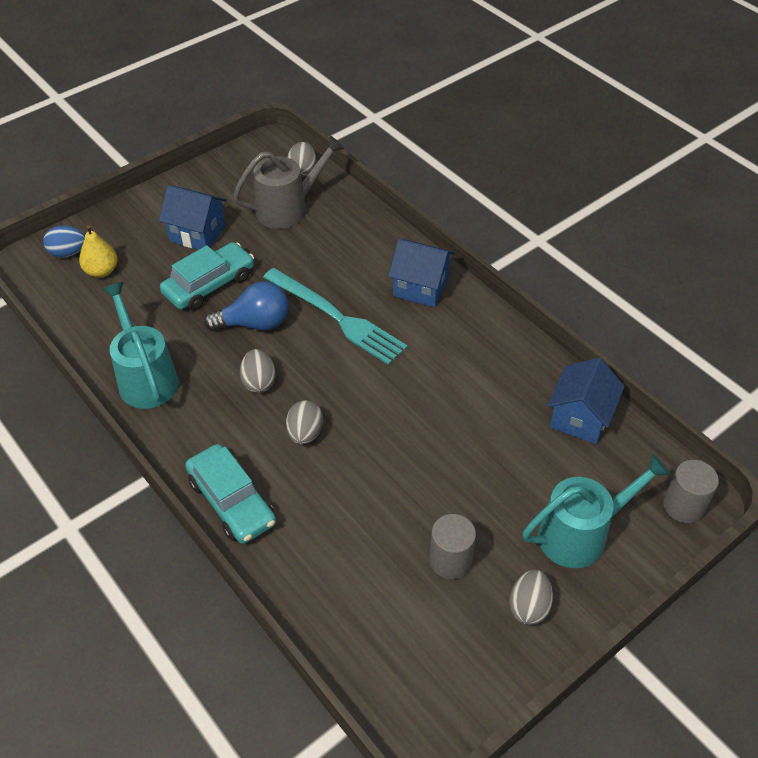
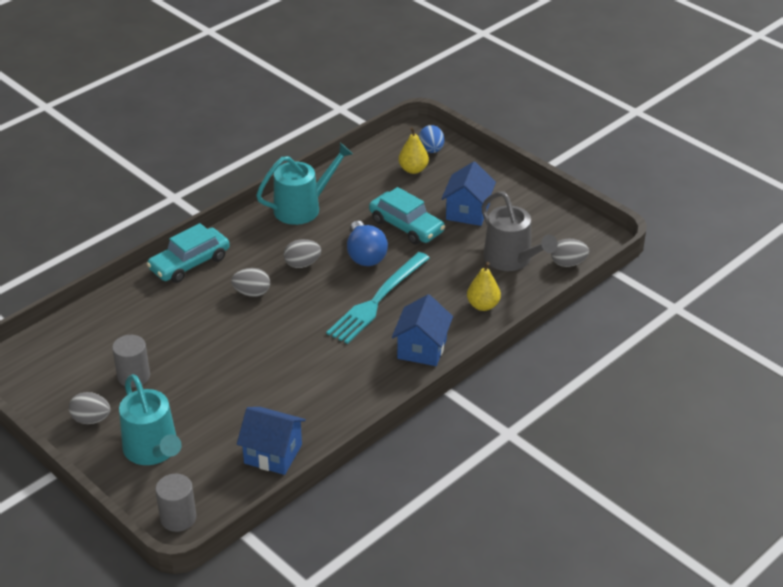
camera: 85 degrees right, 10 degrees down
none -> yellow pear [467,262,501,311]

